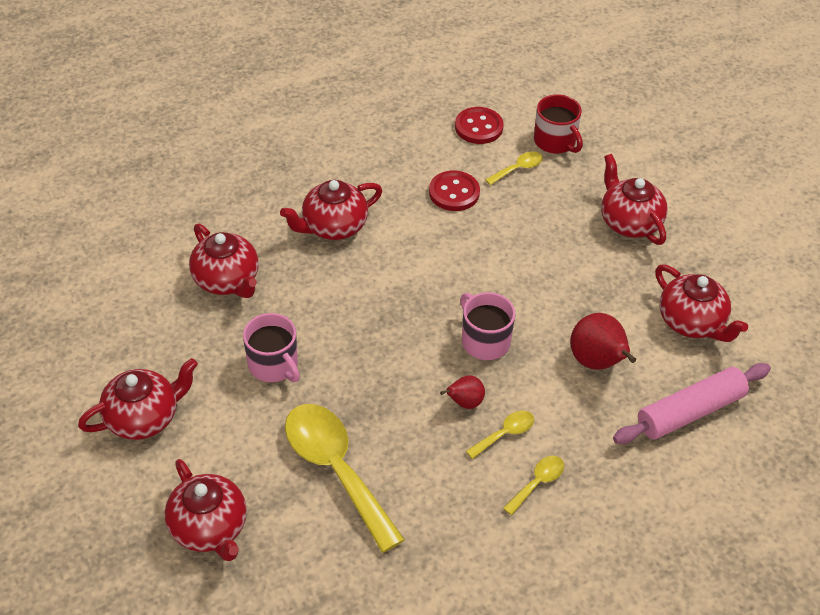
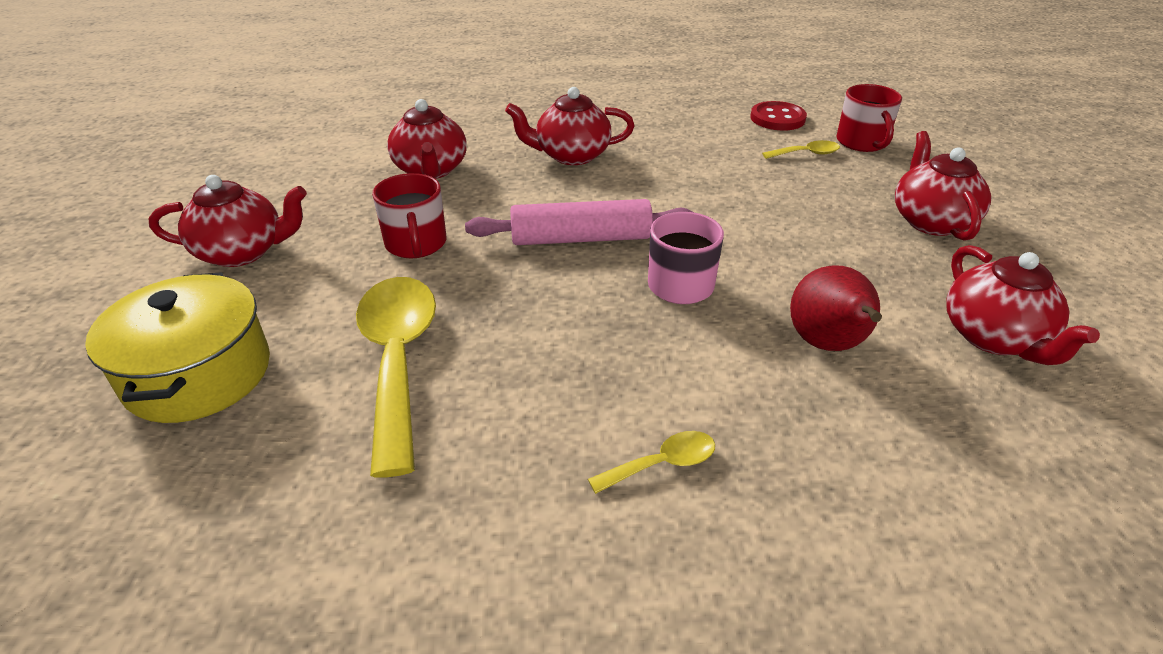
camera: 25 degrees right, 10 degrees down
red teapot [165,459,247,561] -> yellow pot [85,272,270,423]
pink mug [243,313,300,382] -> red mug [372,173,446,258]
red button [429,171,480,211] -> none
red pear [440,375,485,409] -> none
yellow spoon [466,411,534,459] -> none
pink rolling pin [613,363,771,444] -> pink rolling pin moved to [465,199,693,245]

